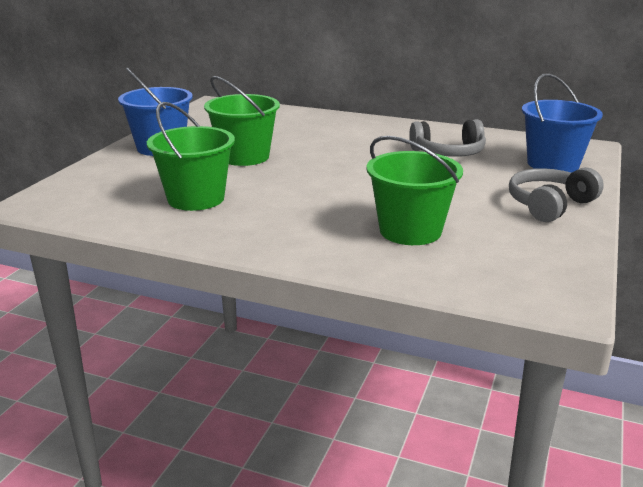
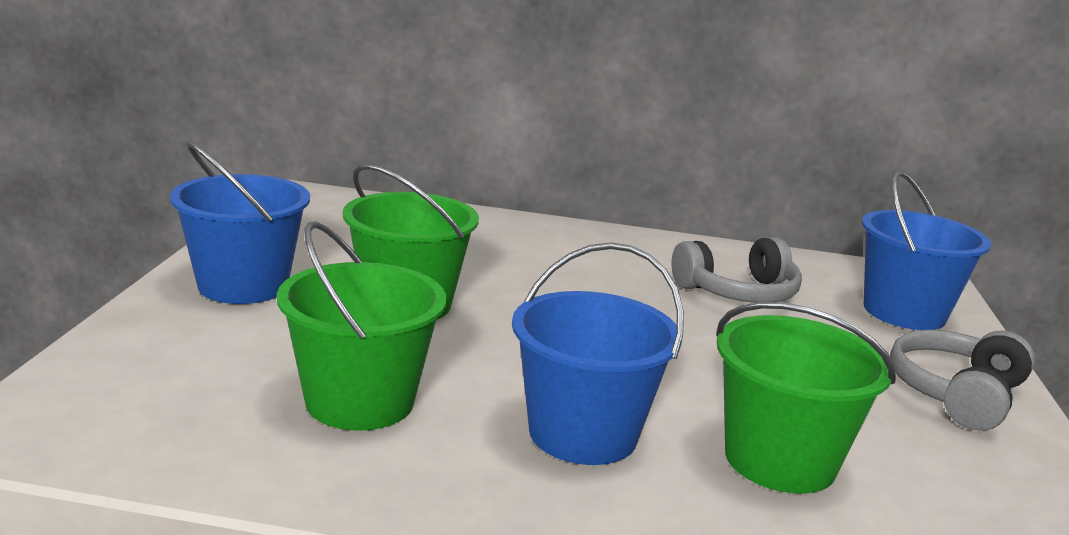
camera: 15 degrees left, 5 degrees down
none -> blue bucket [512,242,684,465]

